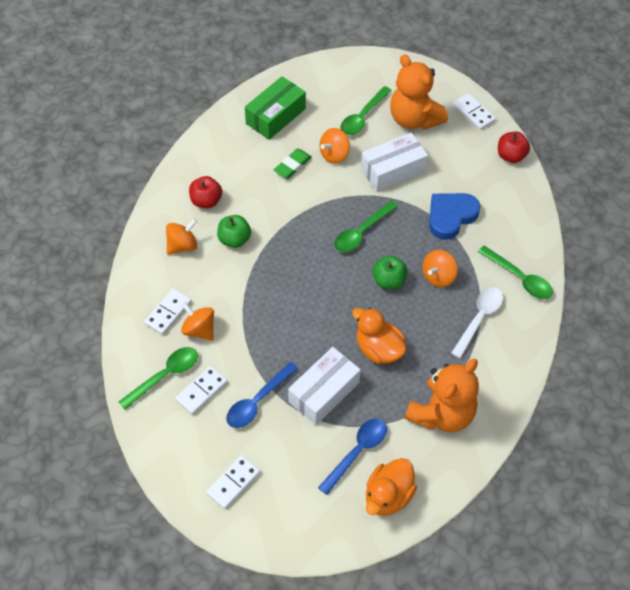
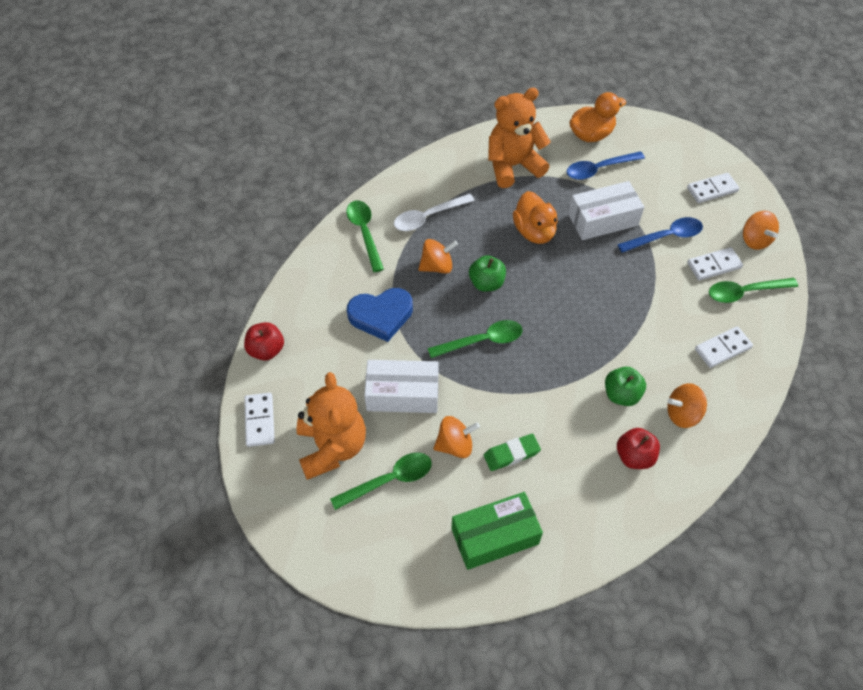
camera: 150 degrees left, 0 degrees up
orange spinning top [181,302,214,341] -> orange spinning top moved to [743,211,779,250]

